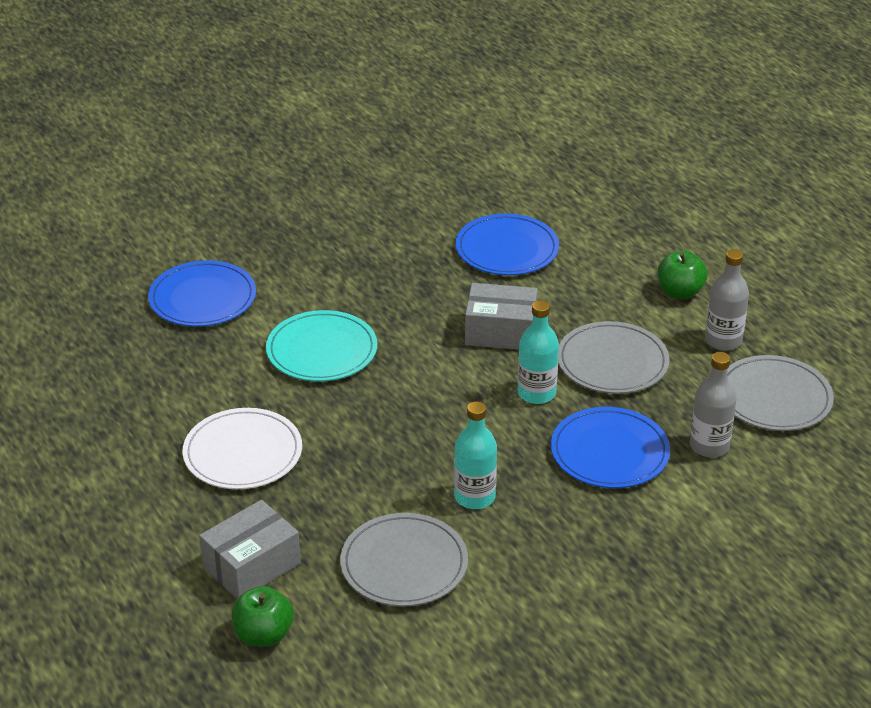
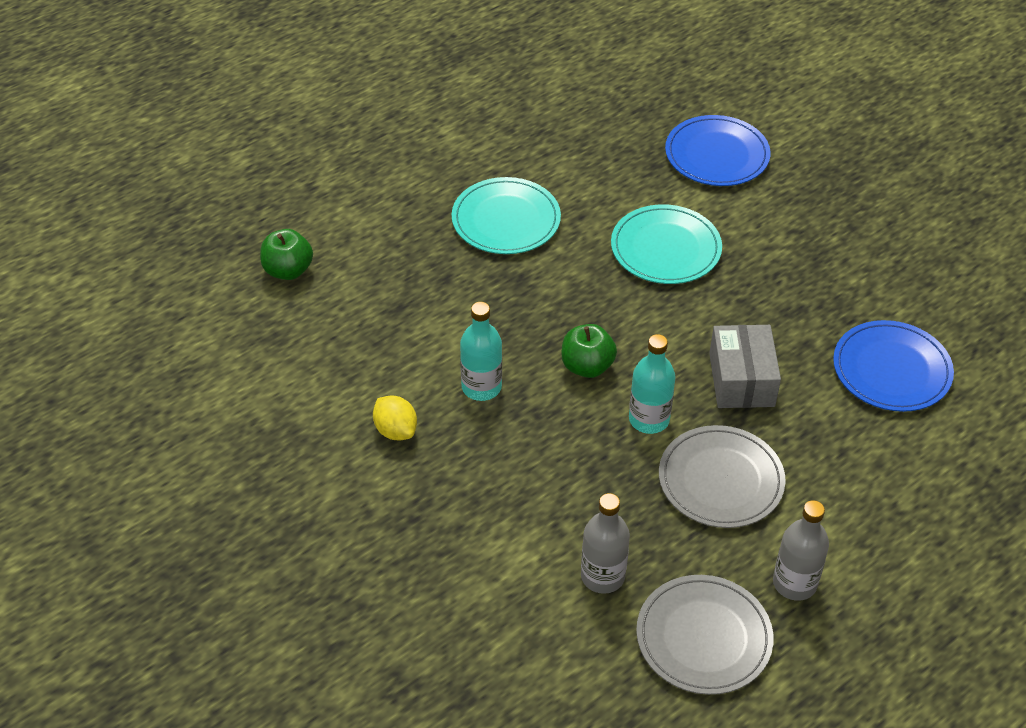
camera: 80 degrees right, 10 degrees up
white plate [182,408,302,489] -> turquoise plate [452,177,561,254]
grey box [199,500,301,599] -> none
grey plate [340,513,468,607] -> none
blue plate [551,407,670,488] -> none
green apple [658,251,708,299] -> green apple moved to [561,324,617,378]
none -> yellow lemon [373,395,417,441]

